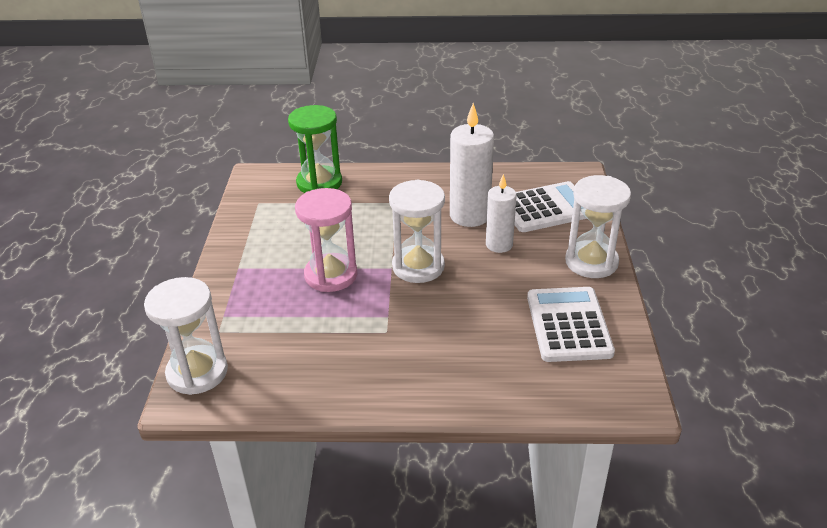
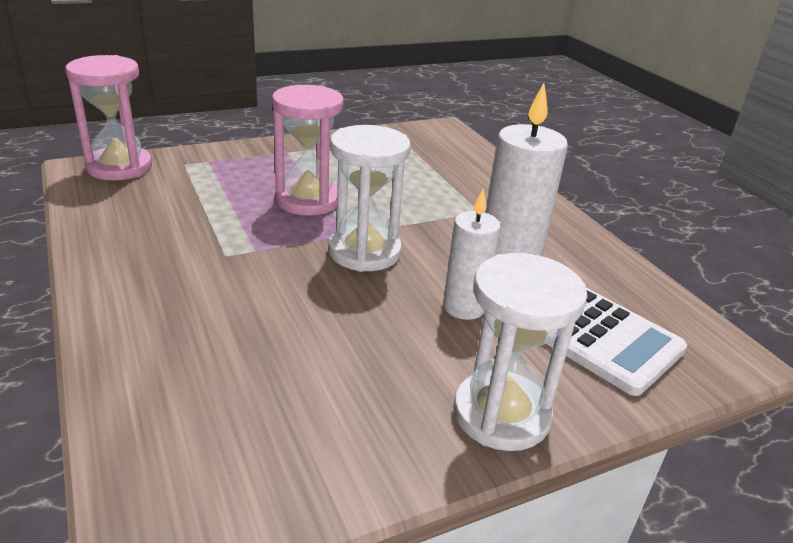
camera: 60 degrees right, 5 degrees down
white hourglass [144,277,228,395] -> pink hourglass [65,55,152,181]
green hourglass [288,105,342,193] -> none
white calculator [527,287,615,362] -> none

